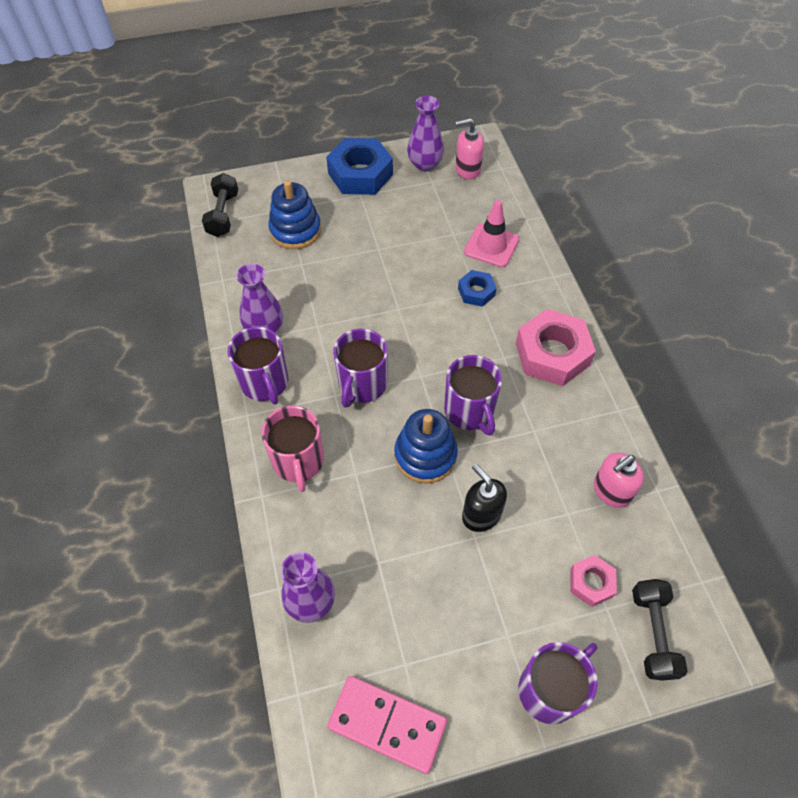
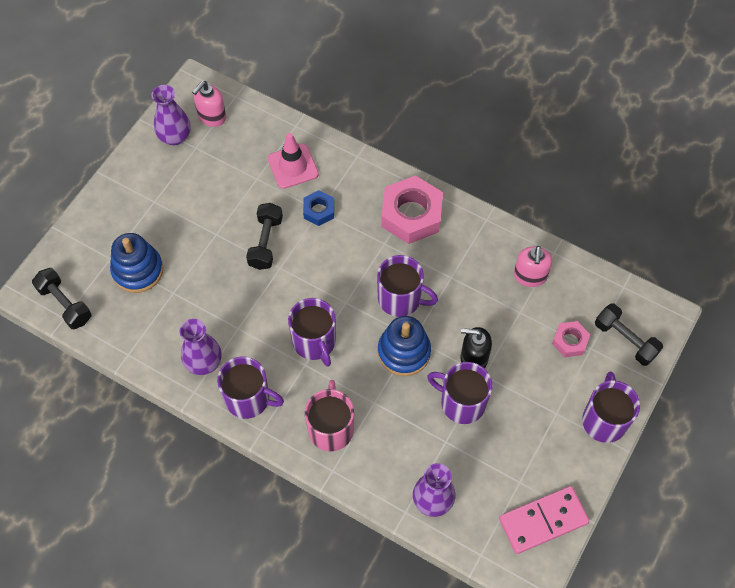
camera: 45 degrees left, 5 degrees up
pink mug [262,406,324,492] -> pink mug turned 120 degrees counterclockwise [305,380,354,451]
blue nut [326,138,393,195] -> none
none -> black dumbbell [246,203,283,270]
none -> purple mug [427,362,492,424]

